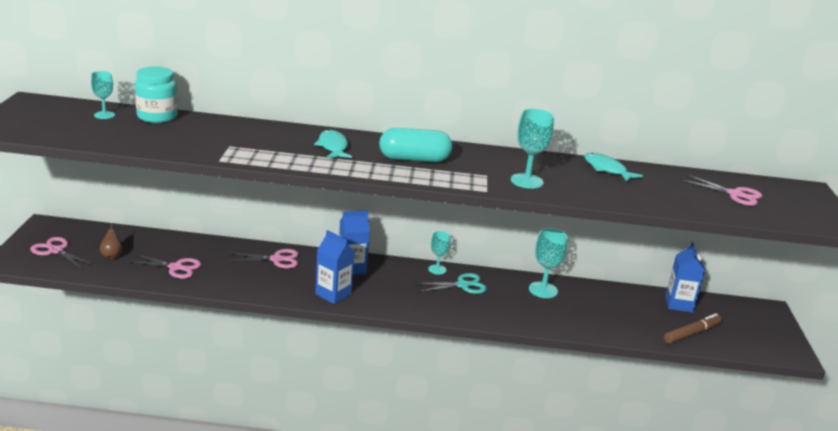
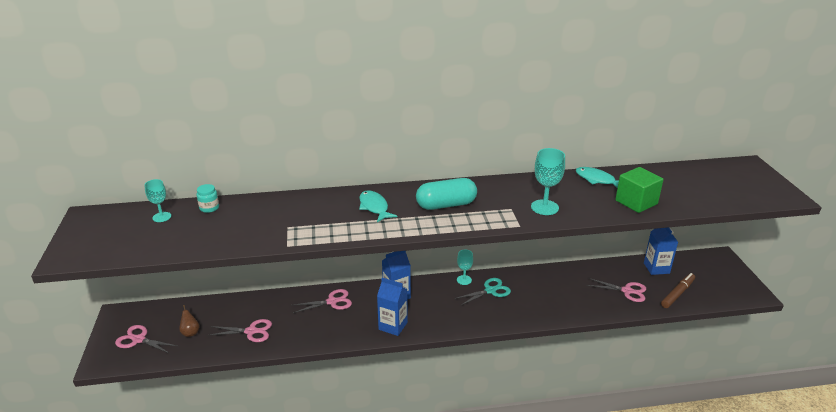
camera: 10 degrees left, 5 degrees up
turquoise jar [135,66,178,123] -> turquoise jar [197,184,219,213], size x0.55
turquoise goblet [529,228,568,298] -> none
pink scissors [682,175,762,206] -> pink scissors moved to [587,278,646,302]
none -> green cube [615,167,664,213]

